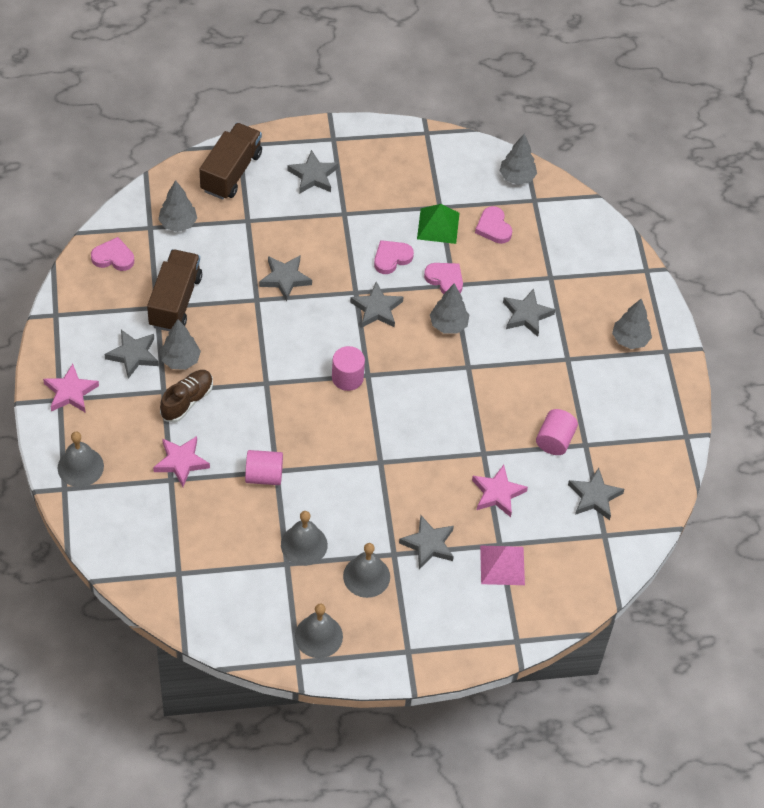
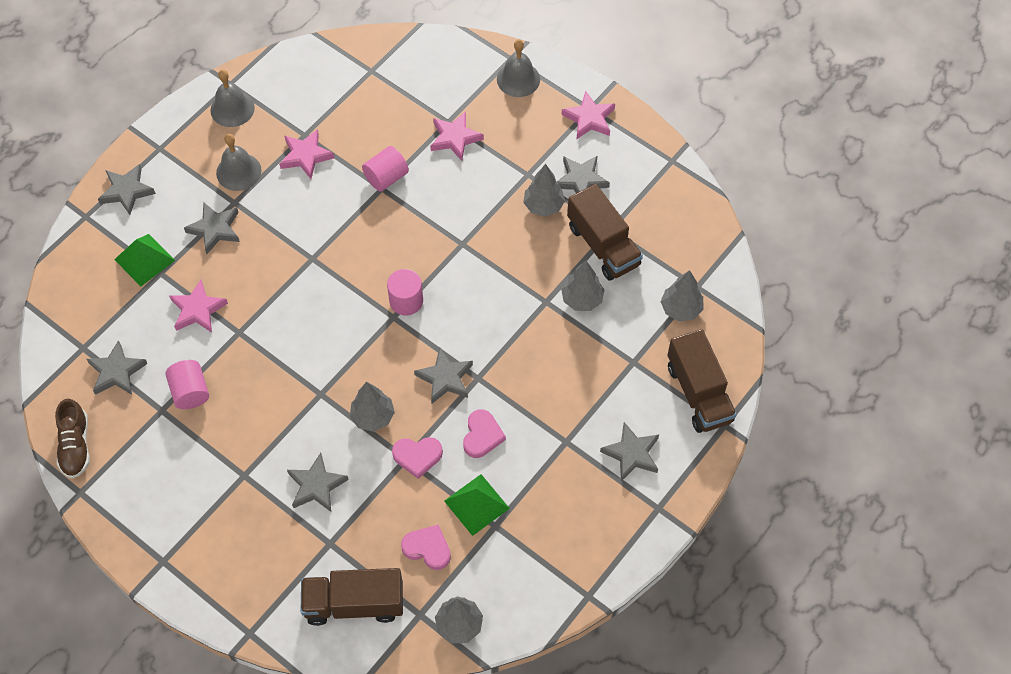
camera: 140 degrees right, 5 degrees up
pink heart [91,237,134,271] -> none
brown shoe [160,370,213,422] -> brown shoe moved to [55,399,90,479]
grey star [259,256,312,301] -> grey star moved to [98,164,156,215]
grey bell [281,511,328,566] -> pink star [279,129,335,179]
pink pyramid [480,545,525,585] -> green pyramid [114,234,175,286]
grey tree [612,299,652,349] -> grey tree moved to [561,261,604,311]
none -> brown truck [301,568,403,626]

